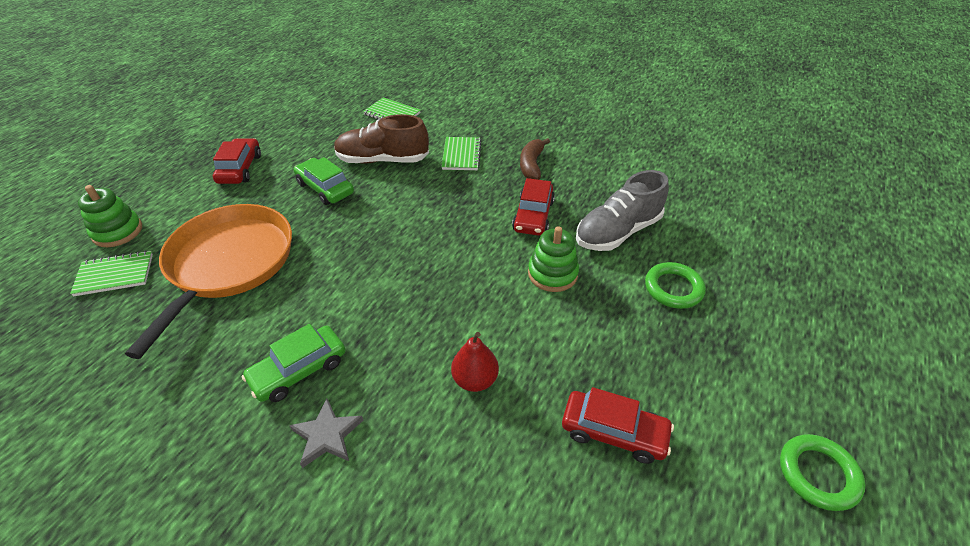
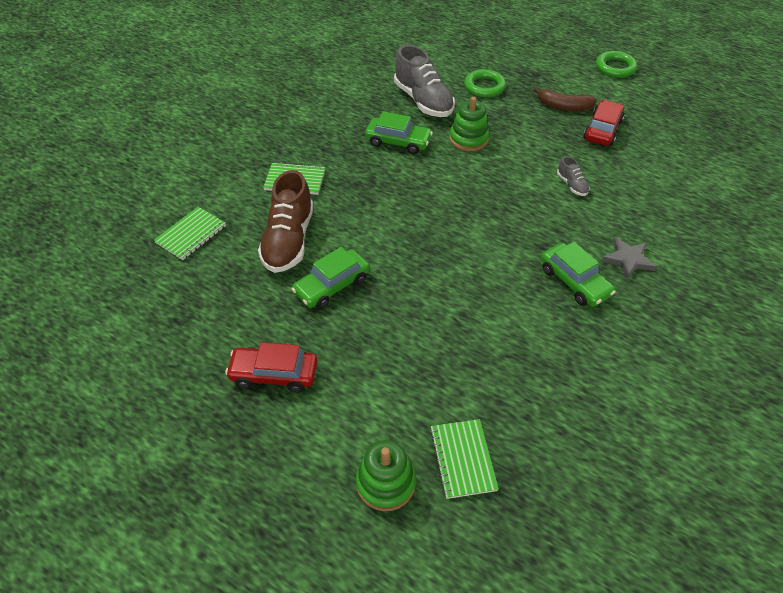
camera: 85 degrees left, 5 degrees up
orange pan [125,204,292,359] -> none
red pear [451,332,499,392] -> grey shoe [557,156,589,196]
red car [512,178,555,236] -> green car [365,111,433,154]
brown banana [520,138,550,180] -> brown banana moved to [533,87,597,111]

